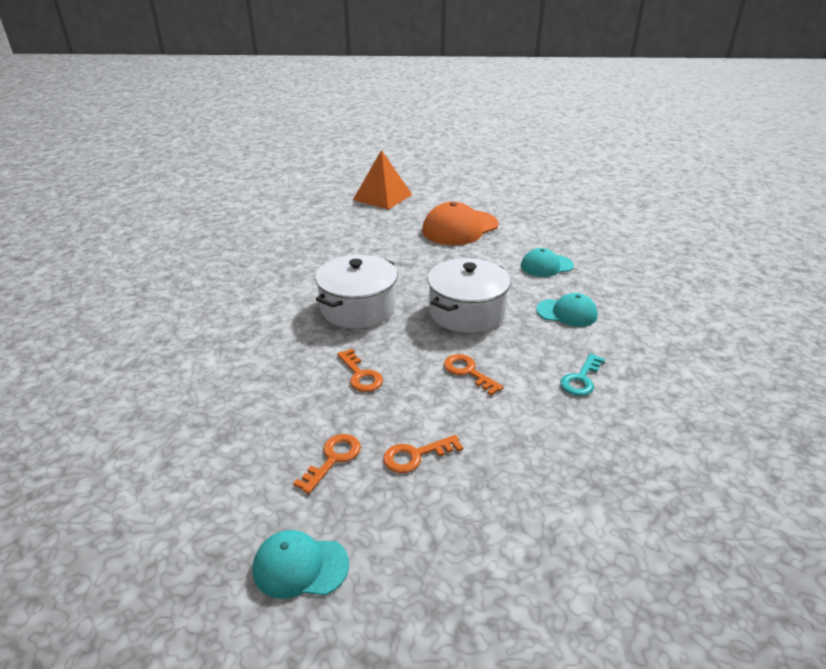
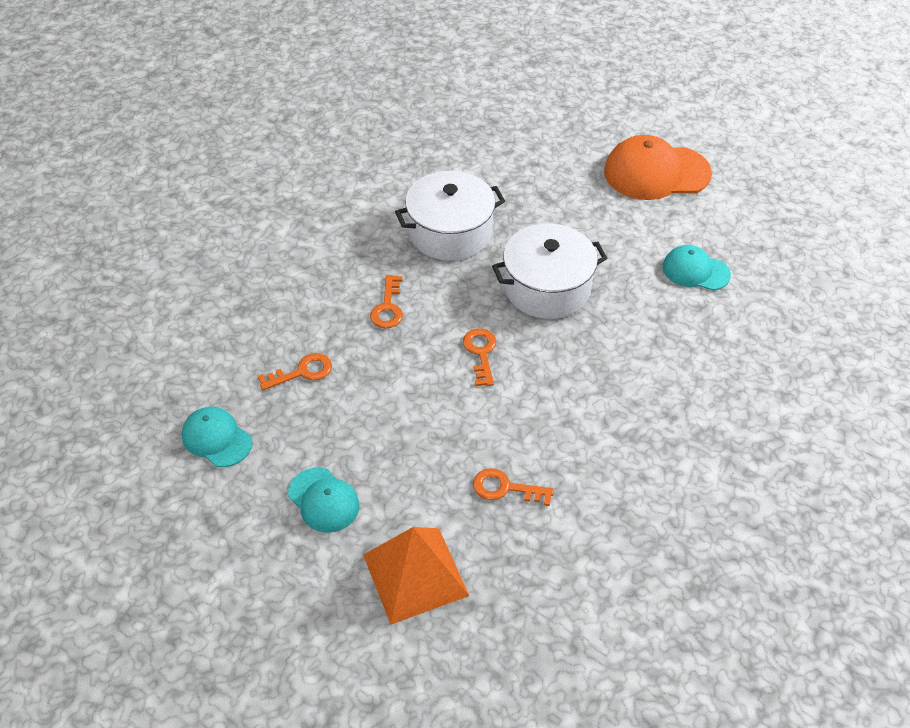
camera: 35 degrees right, 15 degrees up
orange pyramid [353,150,412,210] -> orange pyramid moved to [363,527,469,625]
orange key [383,435,463,473] -> orange key moved to [473,468,554,506]
turquoise cap [536,293,598,327] -> turquoise cap moved to [288,467,359,533]
turquoise key [560,353,605,396] -> none

